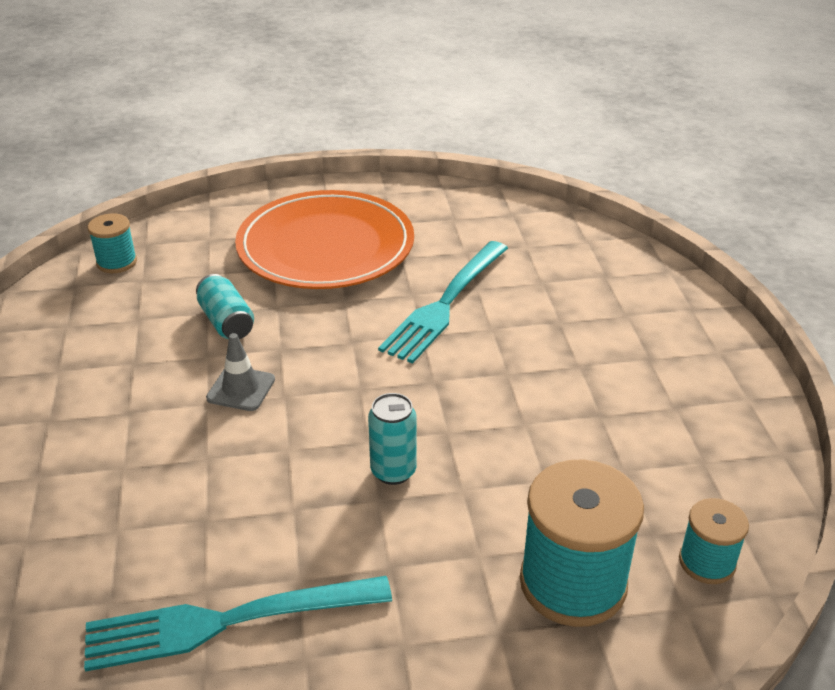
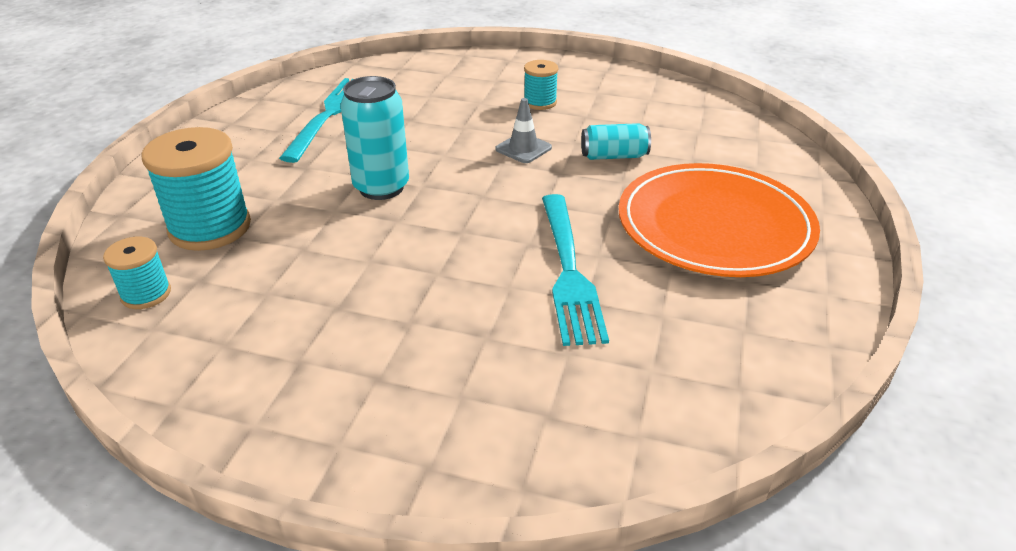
camera: 115 degrees right, 0 degrees up
turquoise spool [88,213,137,273] -> turquoise spool moved to [524,60,558,110]
turquoise can [368,393,416,485] -> turquoise can [340,76,409,200], size x1.58
turquoise fork [378,241,508,364] -> turquoise fork turned 150 degrees counterclockwise [542,194,609,346]

